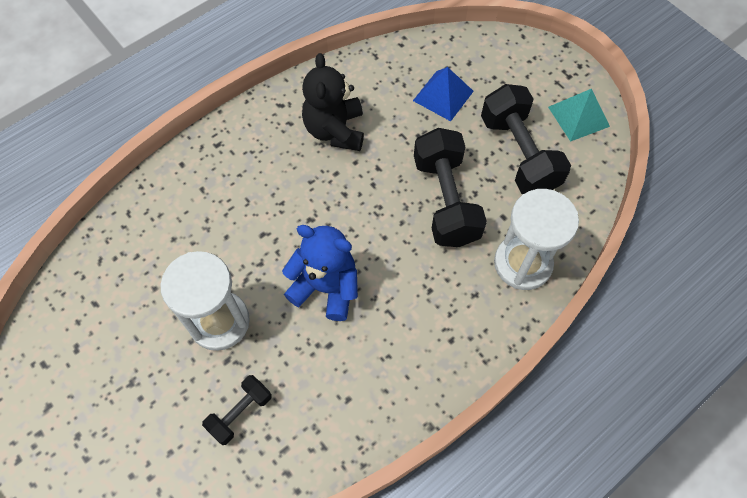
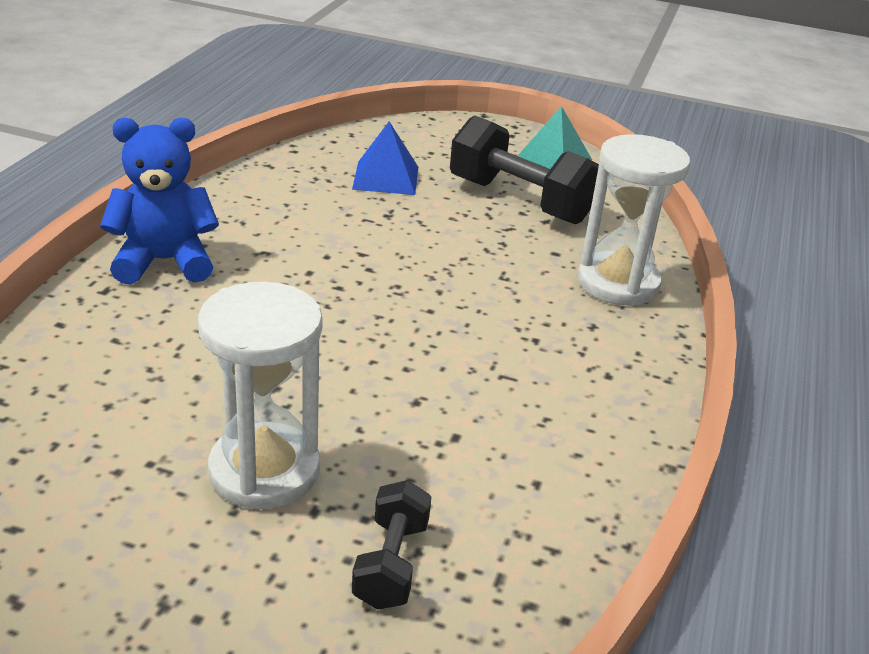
camera: 35 degrees left, 30 degrees down
blue teddy bear [282,225,358,321] -> blue teddy bear moved to [100,118,219,284]
black teddy bear [302,53,364,151] -> none
black dumbbell [414,128,487,247] -> none

